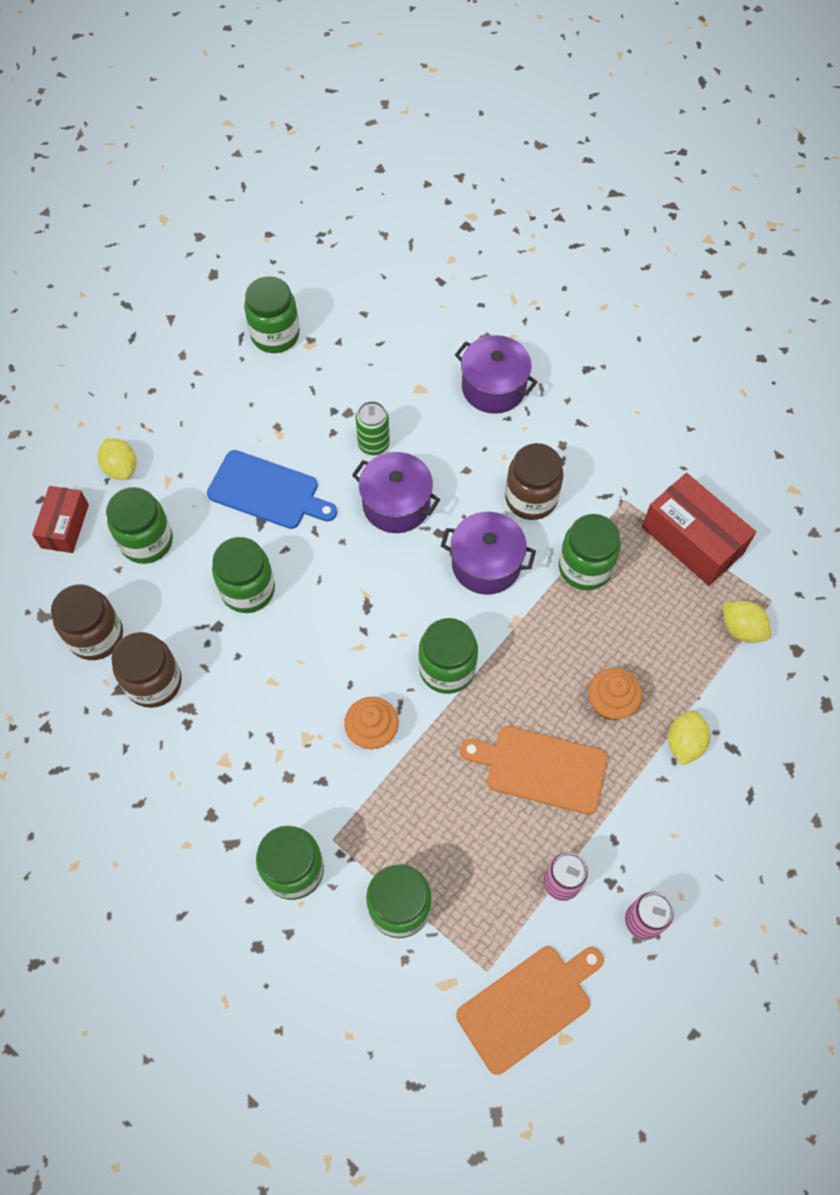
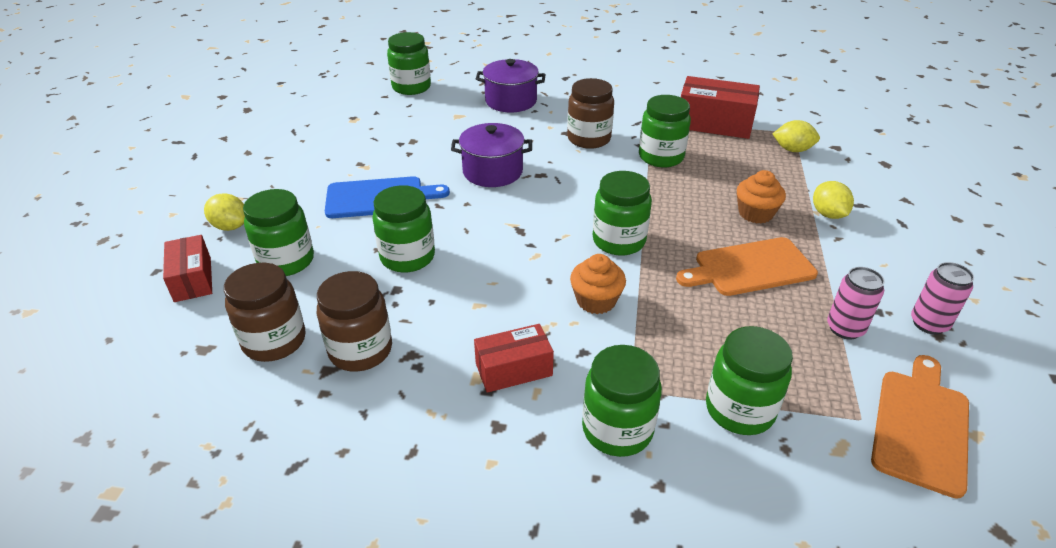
camera: 30 degrees left, 25 degrees down
green jar [244,276,300,353] -> green jar moved to [387,32,431,95]
green can [356,401,390,455] -> none
purple pot [441,512,536,595] -> none
none -> red box [474,324,554,393]

